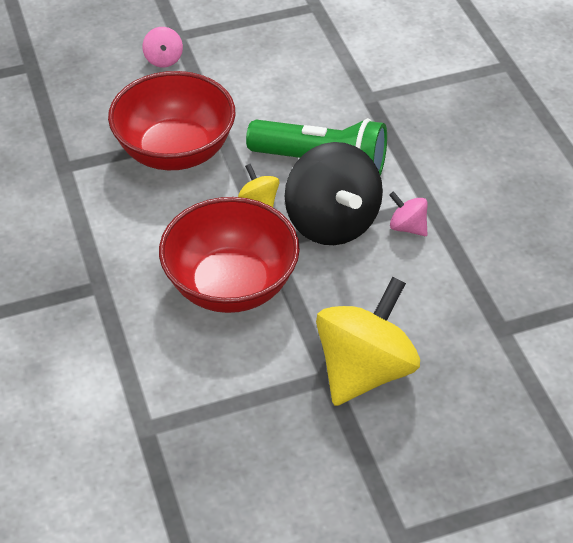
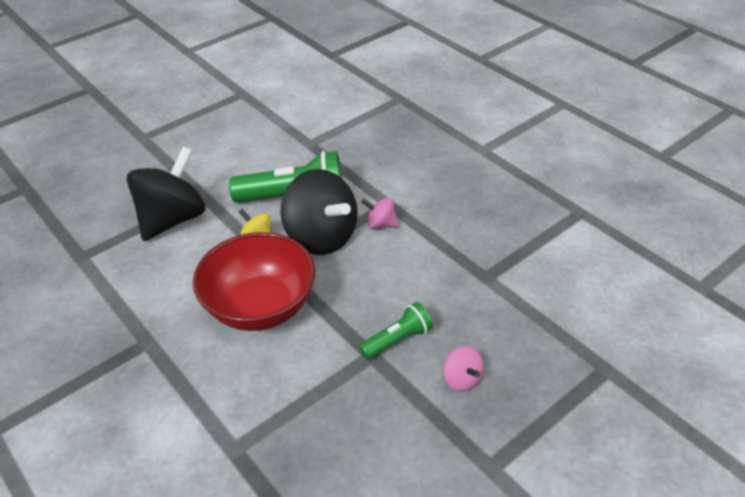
camera: 20 degrees left, 5 degrees down
red bowl [108,71,235,170] -> black spinning top [127,147,205,241]
pink spinning top [142,27,183,67] -> pink spinning top moved to [443,346,484,391]
yellow spinning top [316,277,420,406] -> green flashlight [359,302,433,359]

